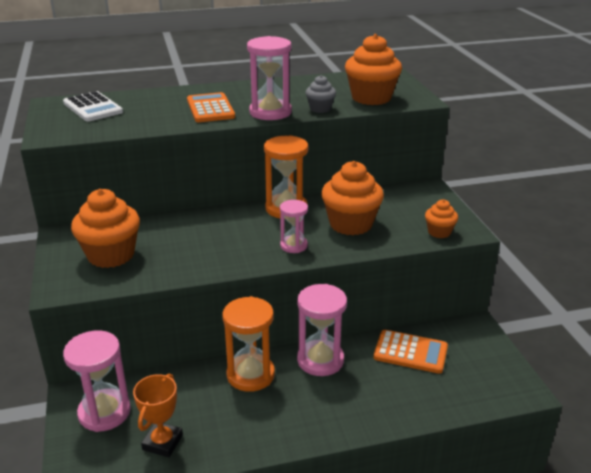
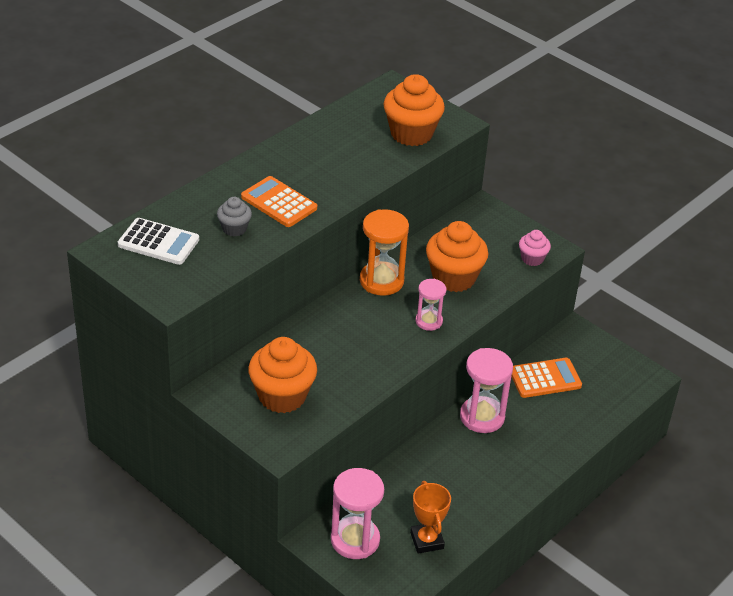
camera: 35 degrees left, 10 degrees up
orange hourglass [222,296,275,392] -> none
pink hourglass [247,36,292,120] -> none
grey cupcake [305,75,336,113] -> grey cupcake moved to [217,197,252,237]
orange cupcake [425,199,458,238] -> pink cupcake [519,230,551,266]

